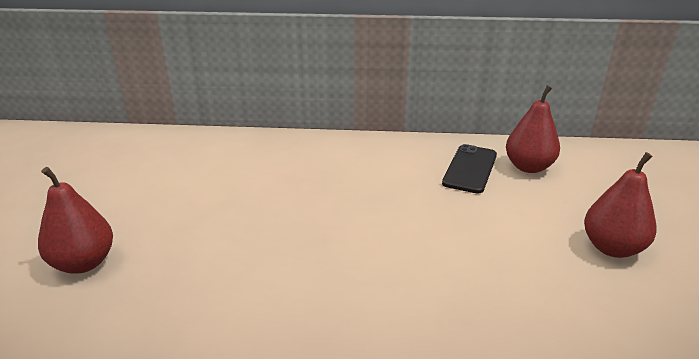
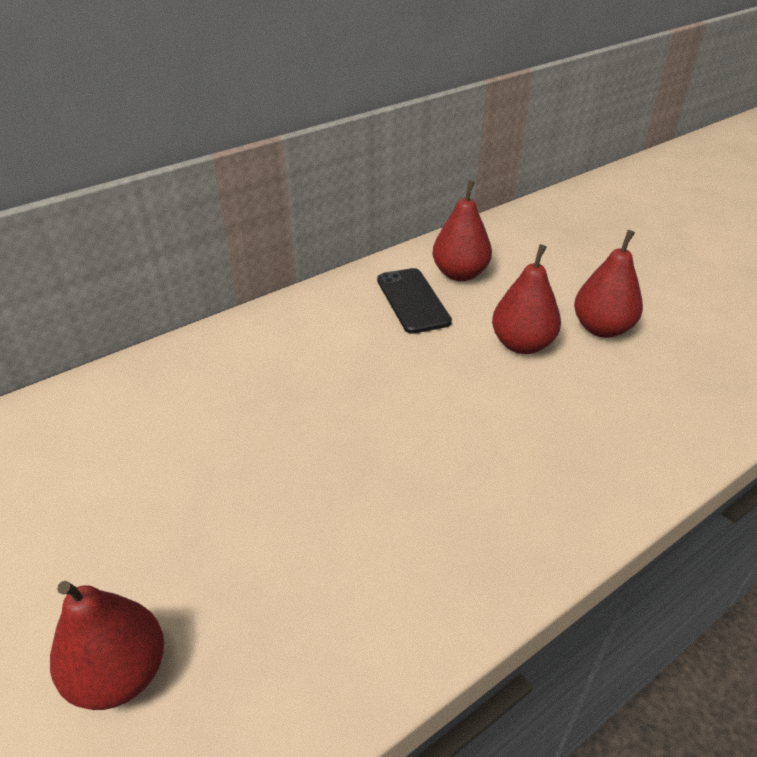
camera: 40 degrees left, 10 degrees up
none -> red pear [492,244,561,354]

